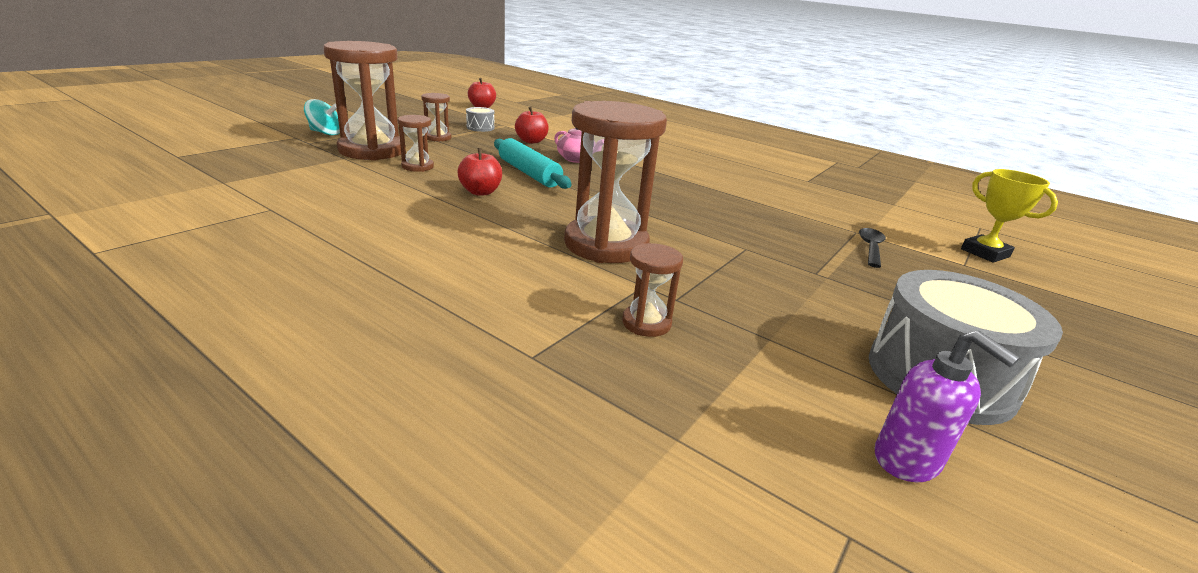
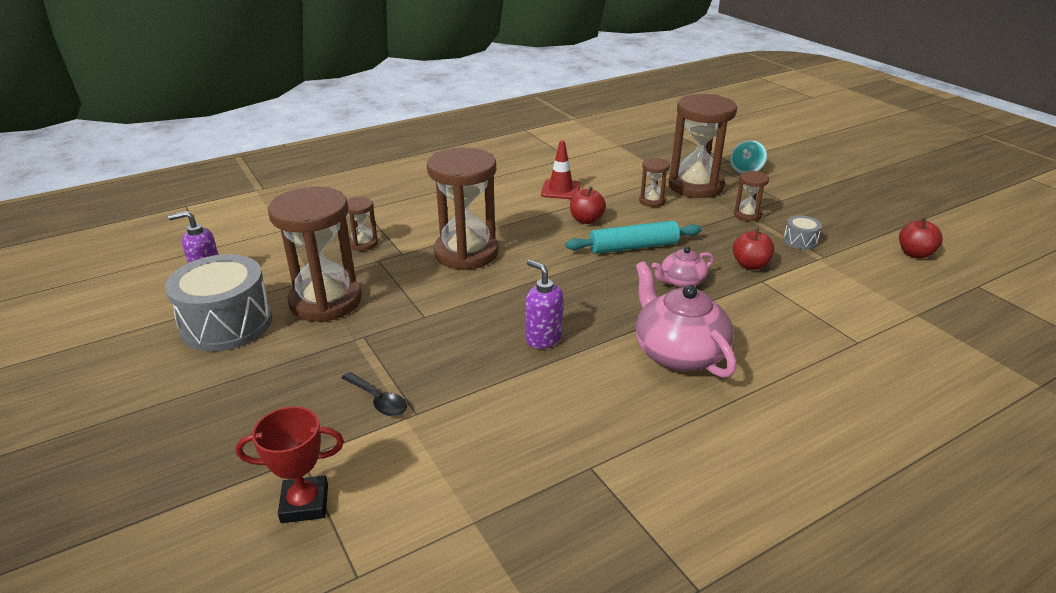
camera: 115 degrees right, 5 degrees up
yellow trophy [961,169,1058,263] -> red trophy [236,406,344,523]
none -> brown hourglass [268,187,362,322]
none -> purple soap dispenser [525,260,563,349]
none -> red traffic cone [541,140,581,199]
none -> pink teapot [636,261,737,378]

